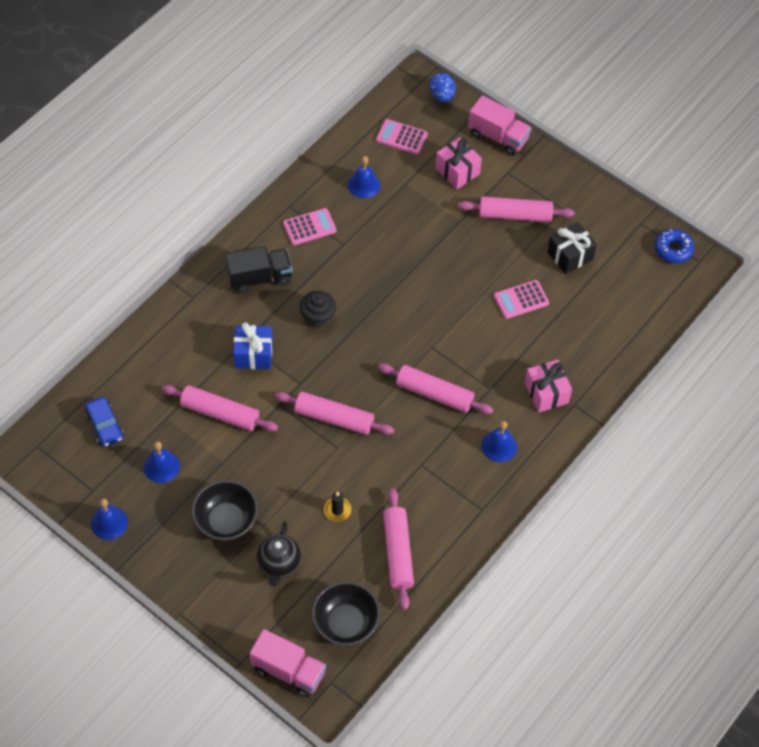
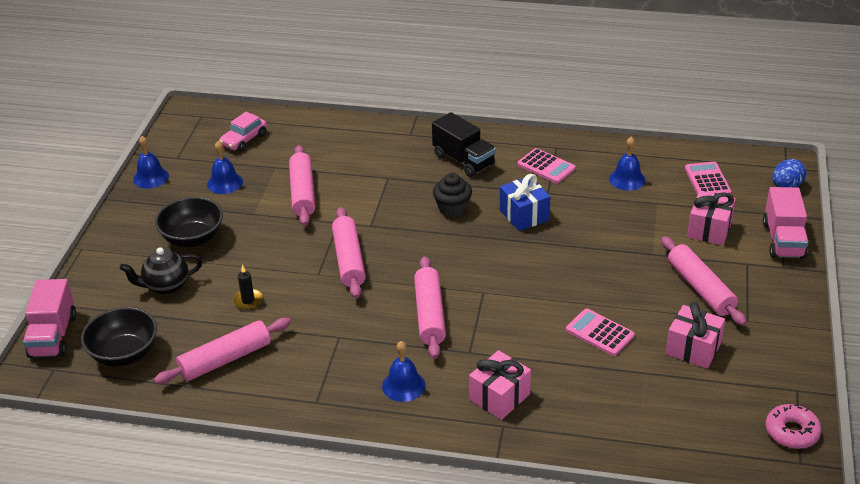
camera: 65 degrees right, 20 degrees down
blue car [85,397,124,447] -> pink car [219,112,267,152]
blue gift [233,322,273,369] -> blue gift moved to [500,174,550,231]
black gift [547,222,597,274] -> pink gift [666,302,725,369]
blue donut [655,229,694,263] -> pink donut [766,404,821,449]

